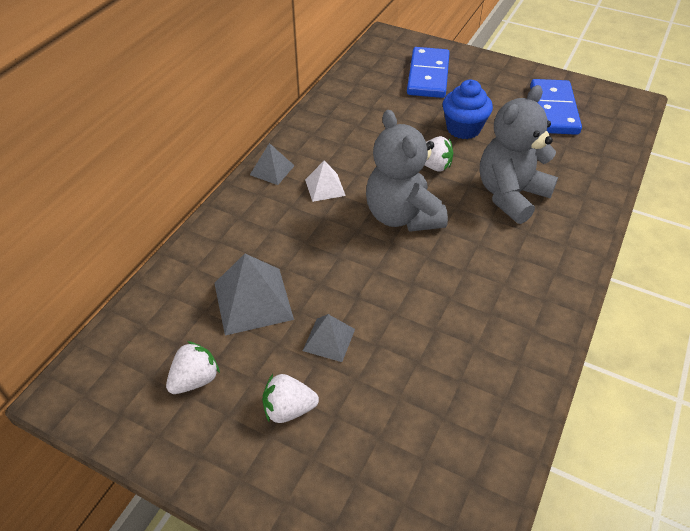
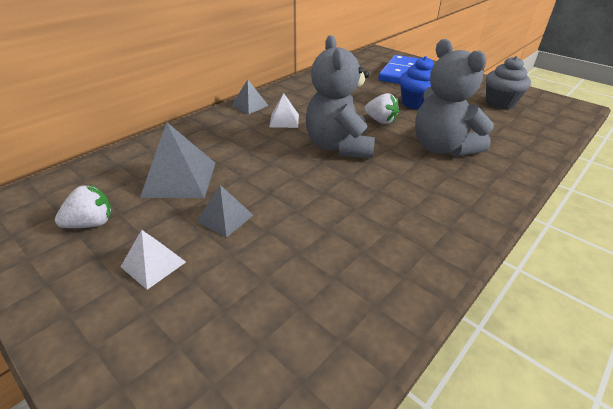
camera: 15 degrees right, 10 degrees down
white strawberry [262,374,319,423] -> white pyramid [120,230,186,290]
grey teddy bear [480,85,558,224] -> grey teddy bear turned 90 degrees counterclockwise [415,39,494,157]
blue domino [530,79,582,135] -> grey cupcake [486,56,531,109]

